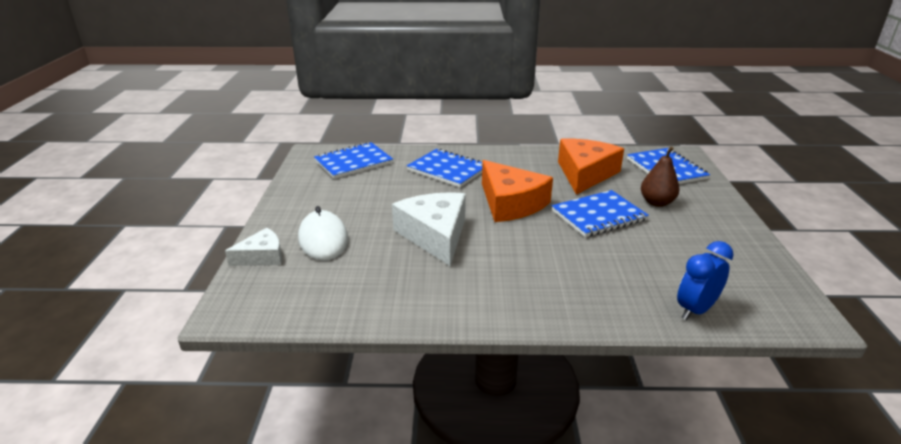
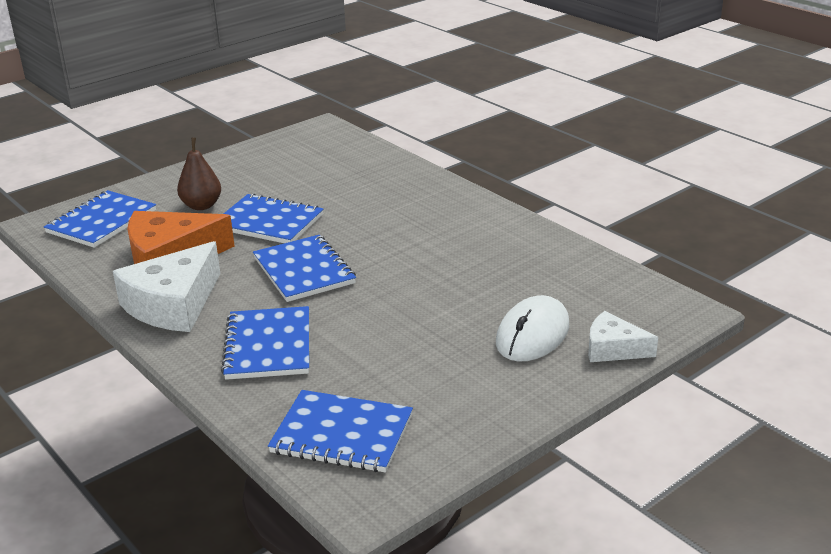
camera: 130 degrees left, 0 degrees up
white cheese [392,192,466,266] -> white cheese moved to [113,241,221,332]
orange cheese [482,160,553,222] -> blue notebook [253,235,356,302]
blue clock [677,241,733,320] -> none

